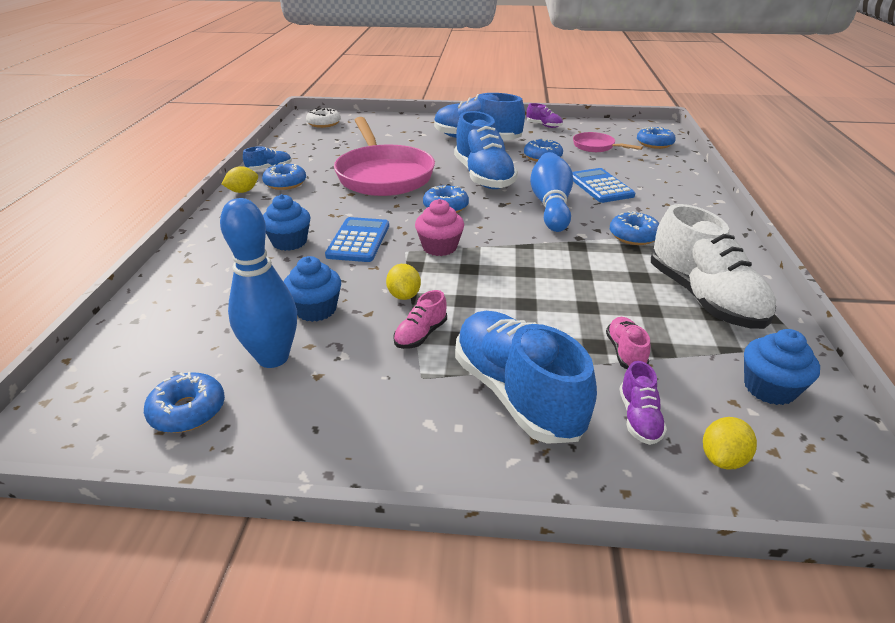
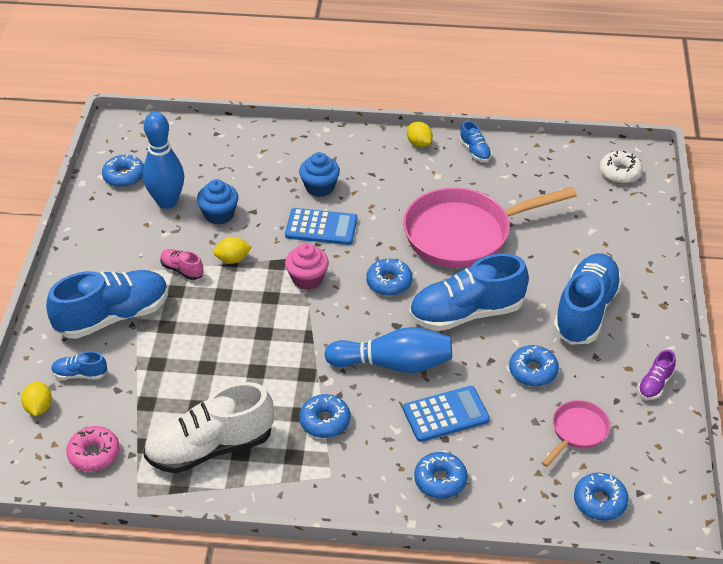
camera: 90 degrees right, 10 degrees up
blue donut [262,163,306,190] -> blue donut moved to [414,452,468,499]
pink shoe [606,317,650,369] -> none
purple shoe [620,361,667,445] -> blue shoe [51,351,107,380]
yellow lemon [703,417,757,470] -> yellow lemon turned 45 degrees clockwise [21,381,52,416]
blue cupcake [744,329,820,405] -> pink donut [66,426,120,471]

